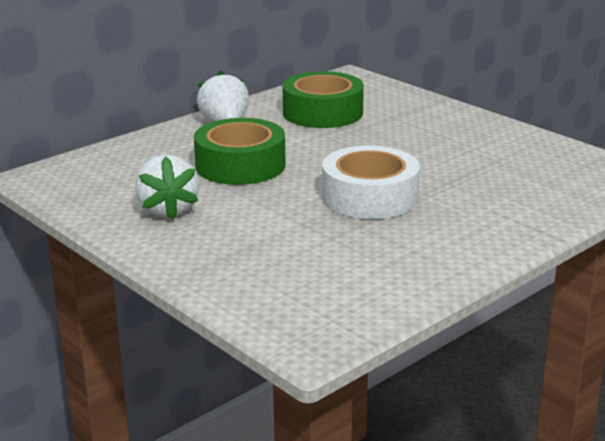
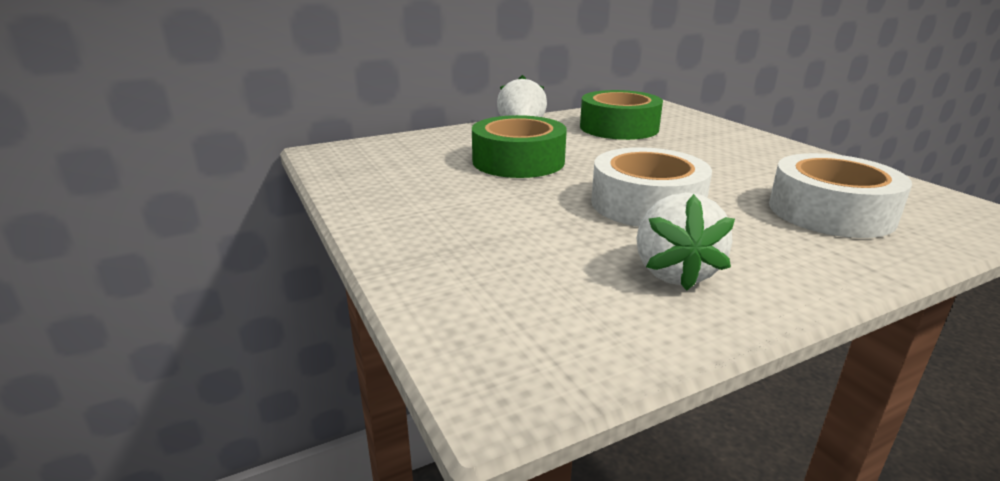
camera: 15 degrees right, 0 degrees up
white strawberry [135,155,199,220] -> white strawberry moved to [637,192,735,291]
none -> white tape [769,153,912,238]

